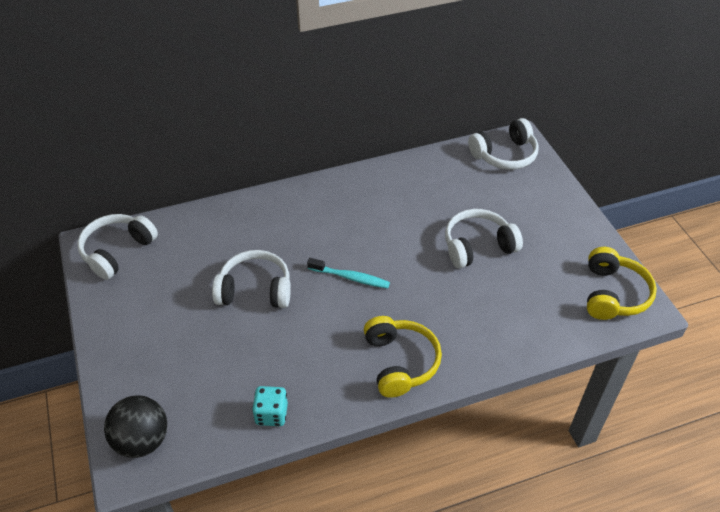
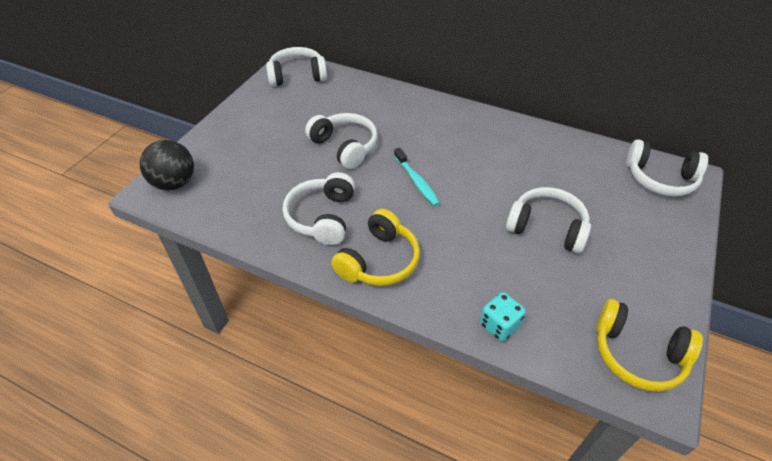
camera: 45 degrees right, 0 degrees up
turquoise dice [252,386,288,426] -> turquoise dice moved to [480,292,526,342]
yellow headphones [587,247,657,320] -> yellow headphones turned 60 degrees clockwise [596,299,703,392]
none -> white headphones [283,172,355,245]

